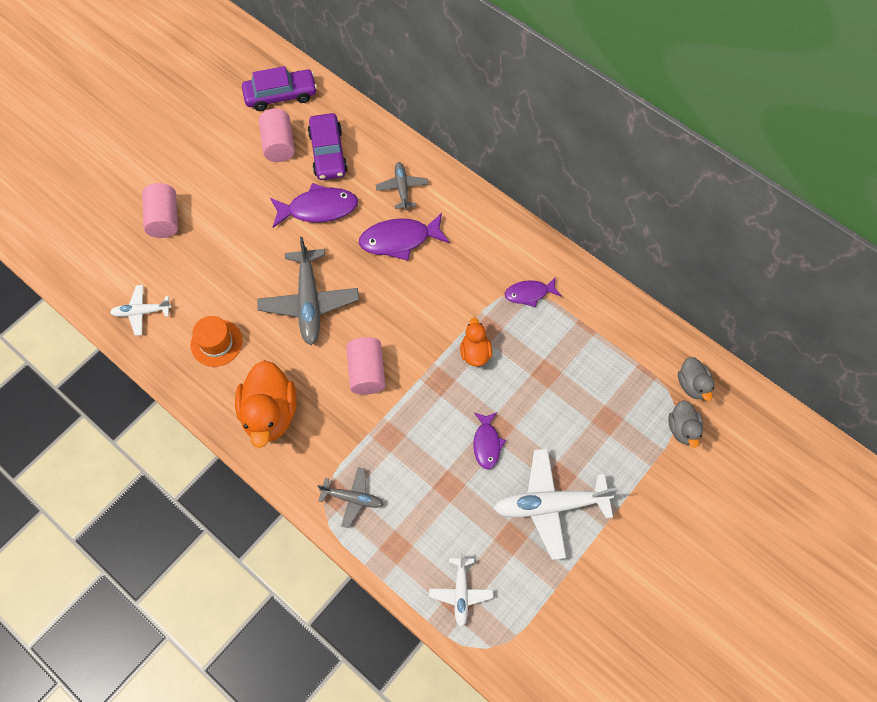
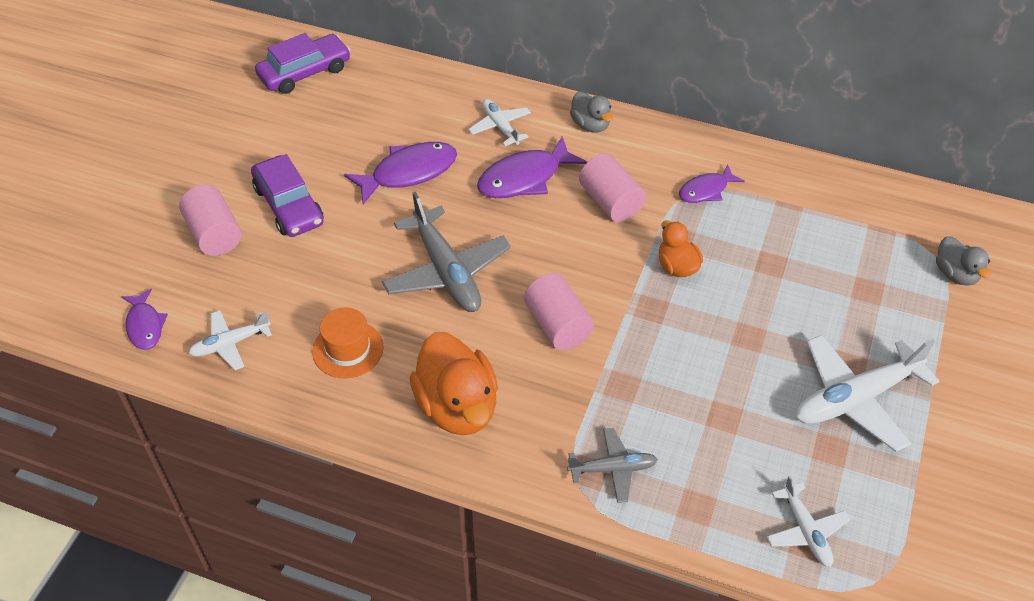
camera: 20 degrees left, 15 degrees down
pink cylinder [259,109,295,162] -> pink cylinder moved to [579,154,646,222]
purple car [308,113,348,180] -> purple car moved to [251,154,324,237]
grey plane [376,162,428,210] -> white plane [468,99,531,146]
purple fish [473,412,506,469] -> purple fish moved to [121,288,168,350]
grey duck [678,357,715,401] -> grey duck moved to [570,92,613,133]

